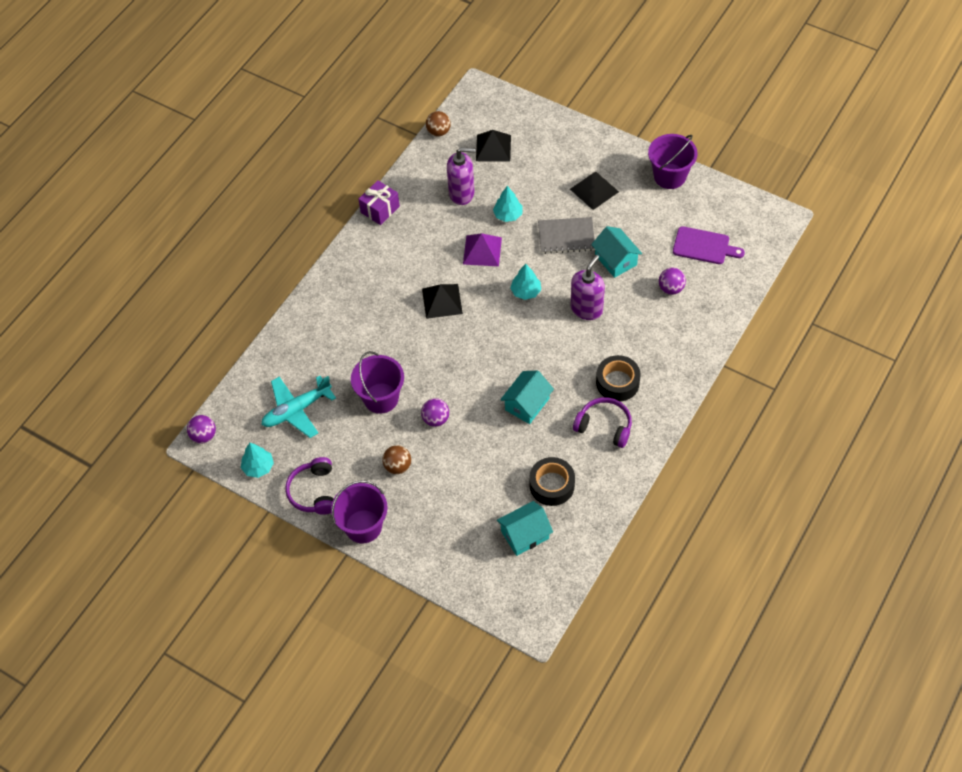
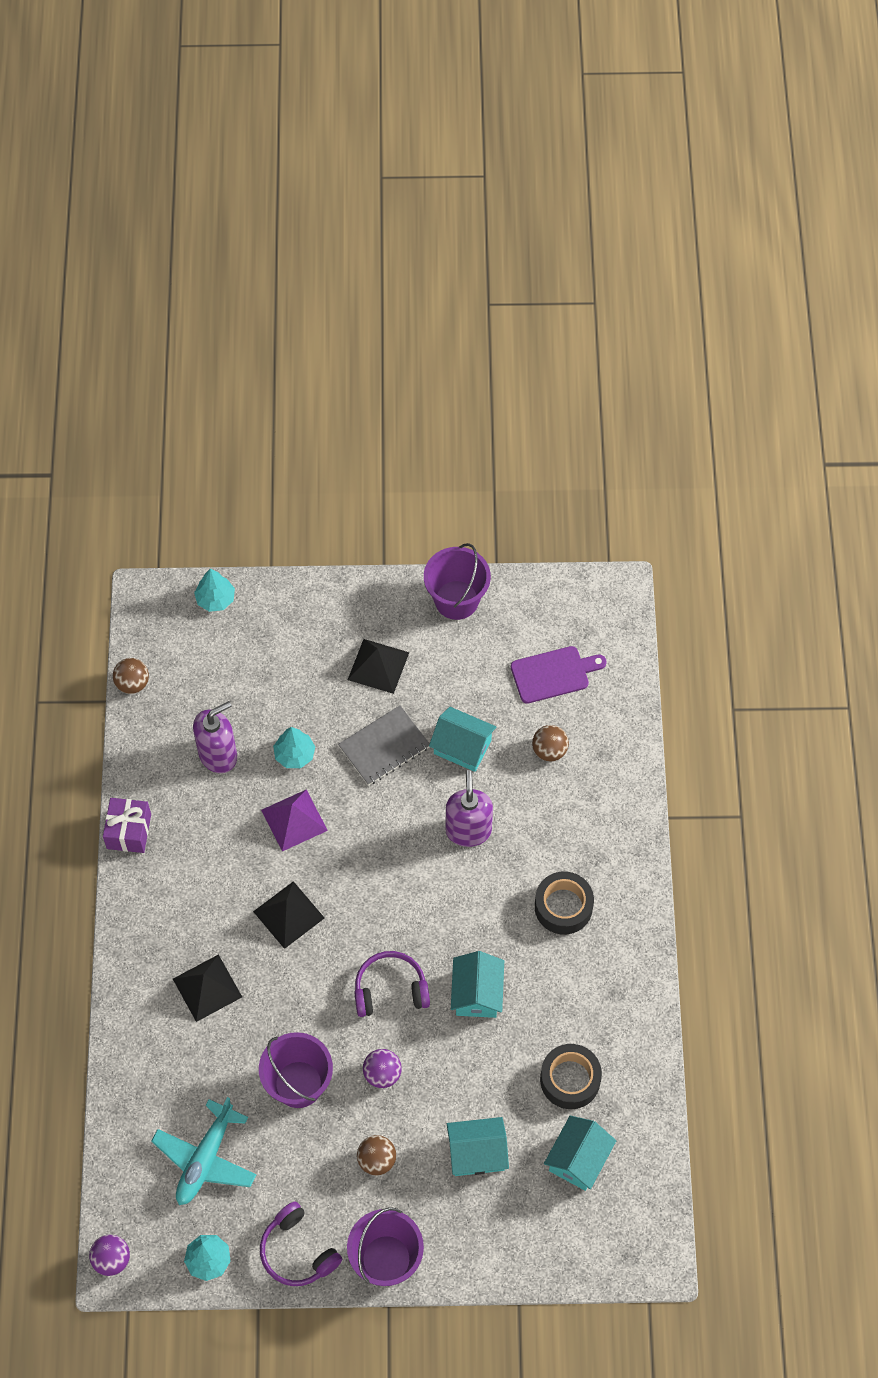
camera: 35 degrees left, 5 degrees up
black pyramid [476,130,511,162] -> black pyramid moved to [173,954,242,1022]
turquoise tree [510,264,541,300] -> turquoise tree moved to [194,569,235,612]
purple headphones [573,397,632,448] -> purple headphones moved to [354,951,430,1017]
purple ball [659,268,686,295] -> brown ball [532,725,569,761]
none -> turquoise house [447,1117,509,1176]

